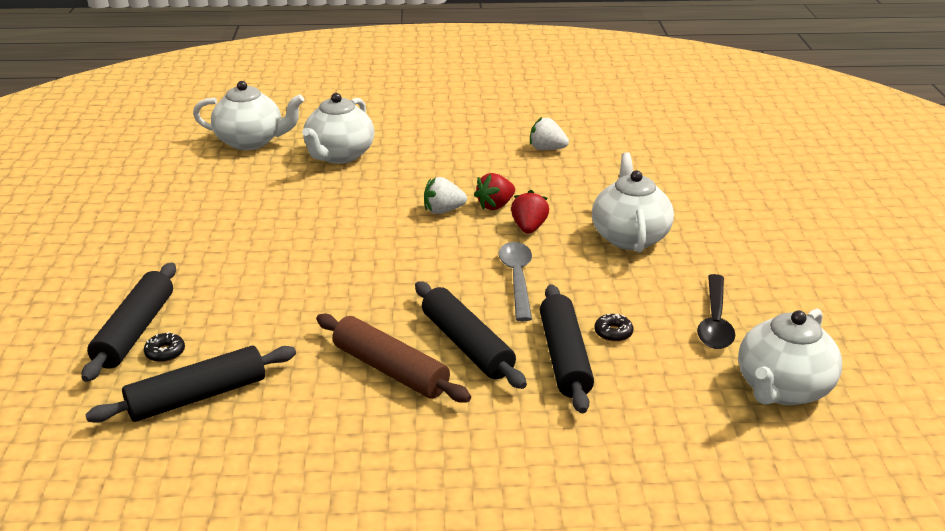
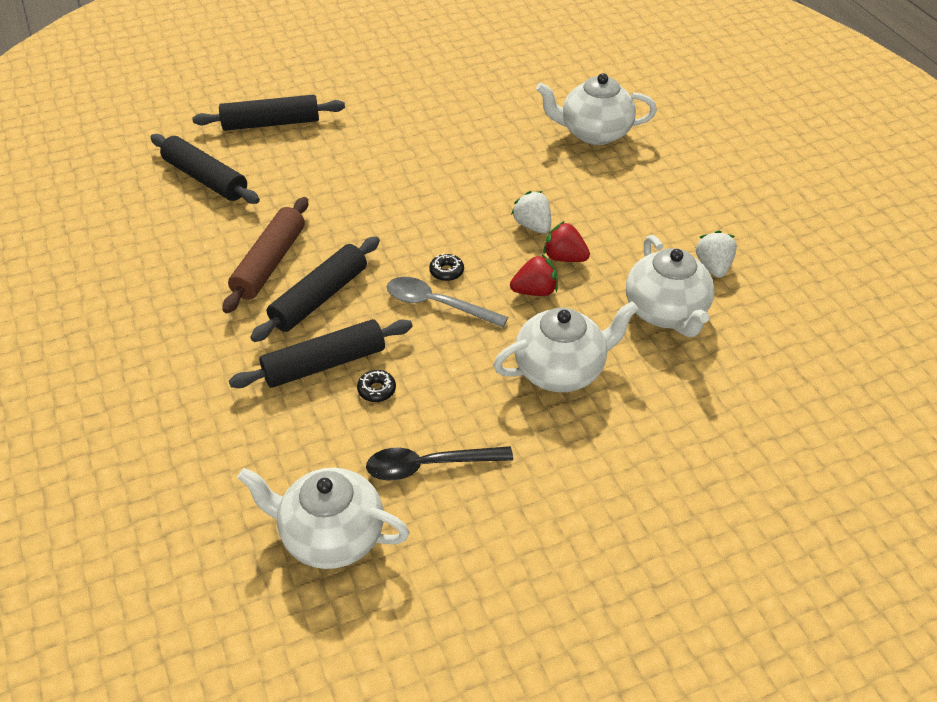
camera: 70 degrees right, 15 degrees up
black donut [144,332,185,362] -> black donut moved to [429,253,464,281]
white teapot [193,81,304,150] -> white teapot moved to [626,235,715,337]
grey spoon [499,242,532,321] -> grey spoon turned 135 degrees counterclockwise [387,277,508,327]

